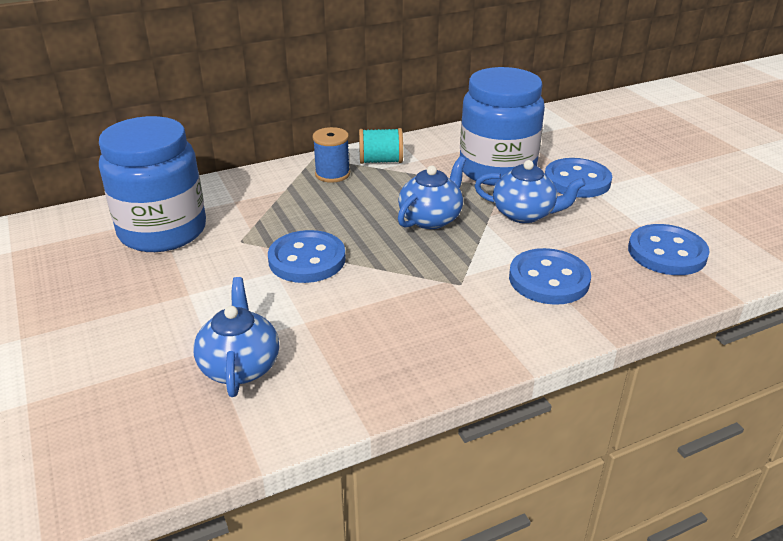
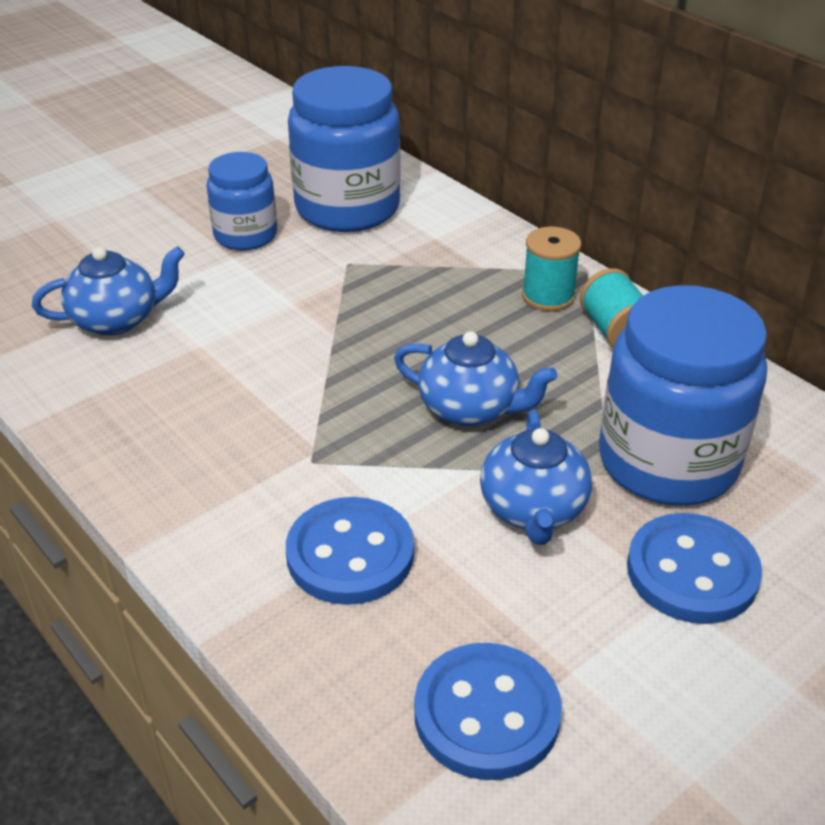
camera: 75 degrees right, 5 degrees up
blue button [268,230,346,283] -> none
blue spool [312,127,350,183] -> turquoise spool [522,226,581,311]
none -> blue jar [207,152,277,250]

